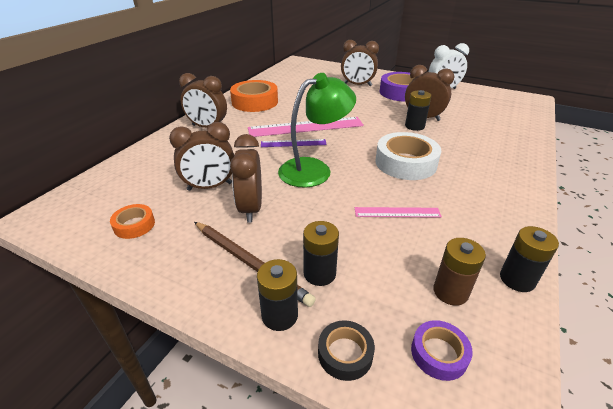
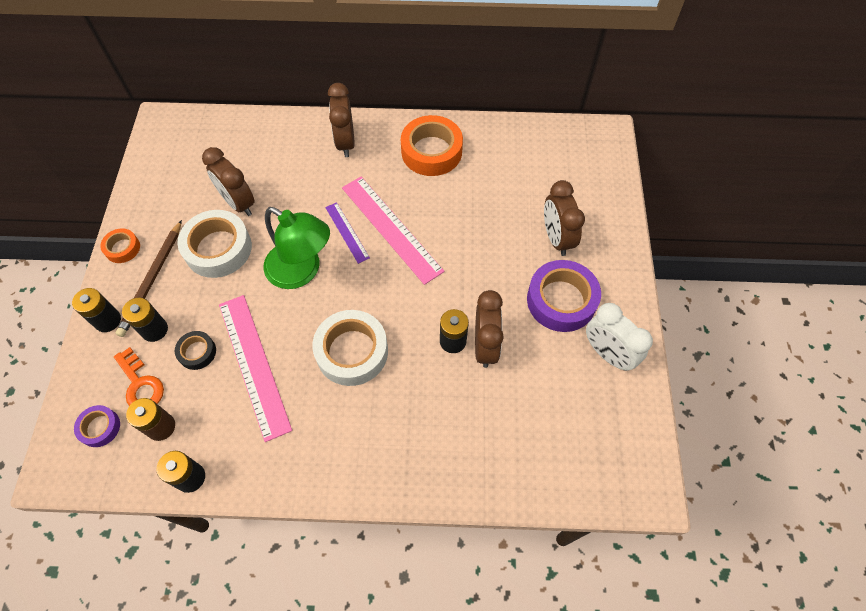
camera: 65 degrees right, 25 degrees up
orange tape [110,204,155,239] -> orange tape moved to [100,228,140,263]
brown clock [230,134,262,223] -> white tape [178,210,252,278]
black tape [318,320,375,381] -> black tape moved to [174,331,216,370]
pink ruler [355,207,442,218] -> pink ruler [219,295,292,442], size x1.89
none -> orange key [114,347,164,406]

